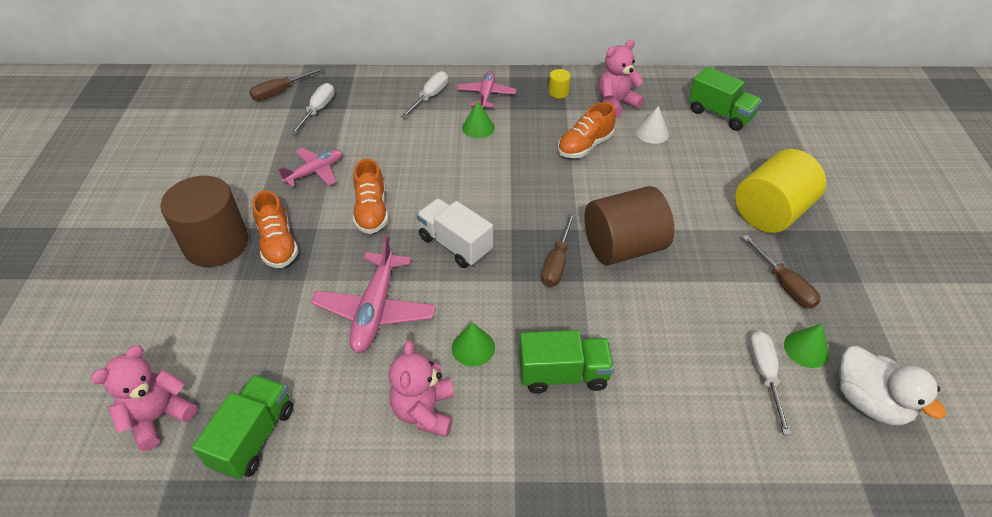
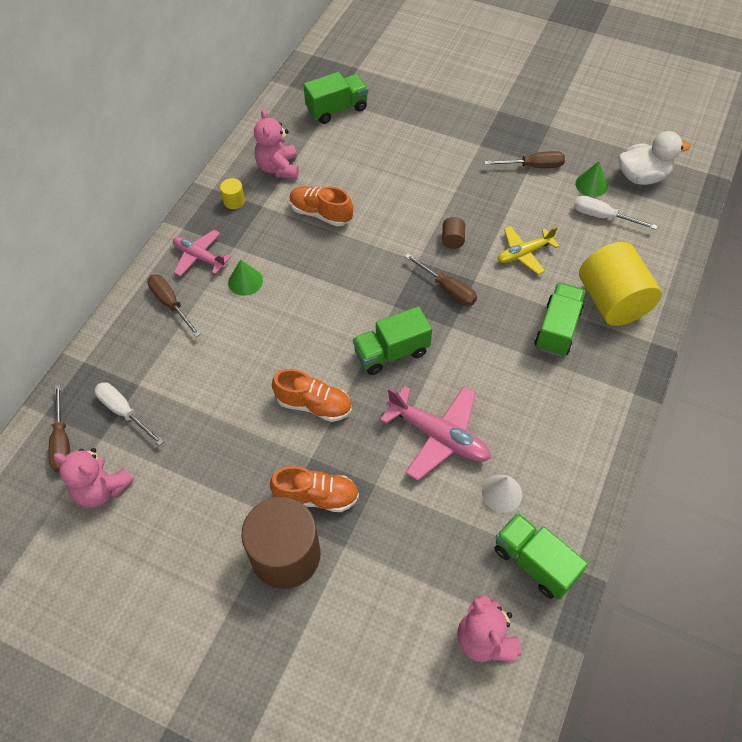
camera: 65 degrees left, 10 degrees up
pink plane [278,148,343,187] -> none
pink teddy bear [389,340,454,437] -> pink teddy bear moved to [53,448,134,507]
white screwdriver [401,71,448,119] -> brown screwdriver [147,274,201,337]
white truck [416,198,493,268] -> green truck [353,306,432,375]
green cone [452,322,495,367] -> none
orange shoe [558,102,616,158] -> orange shoe turned 135 degrees clockwise [290,186,353,226]
brown cylinder [585,186,674,265] -> brown cylinder [442,217,465,249], size x0.40
white cone [636,106,669,144] -> white cone moved to [482,475,522,513]
yellow cylinder [735,149,826,233] -> yellow cylinder moved to [579,242,662,326]
none -> yellow plane [497,226,559,275]

